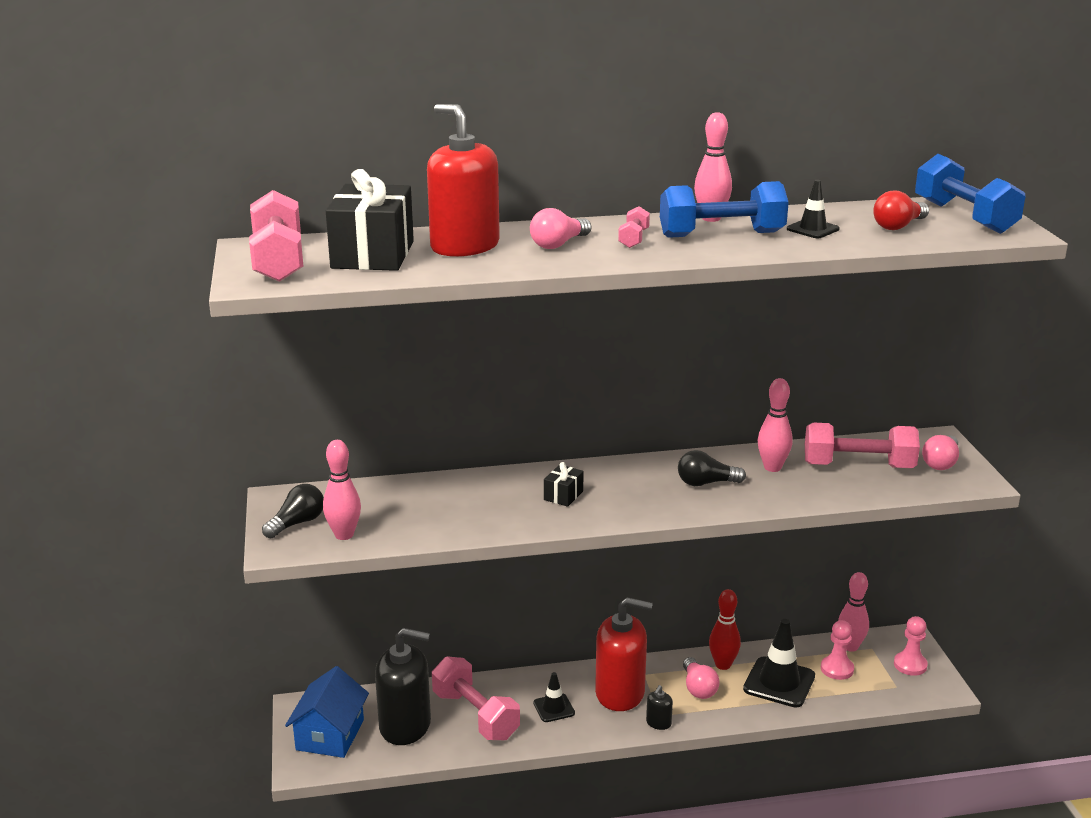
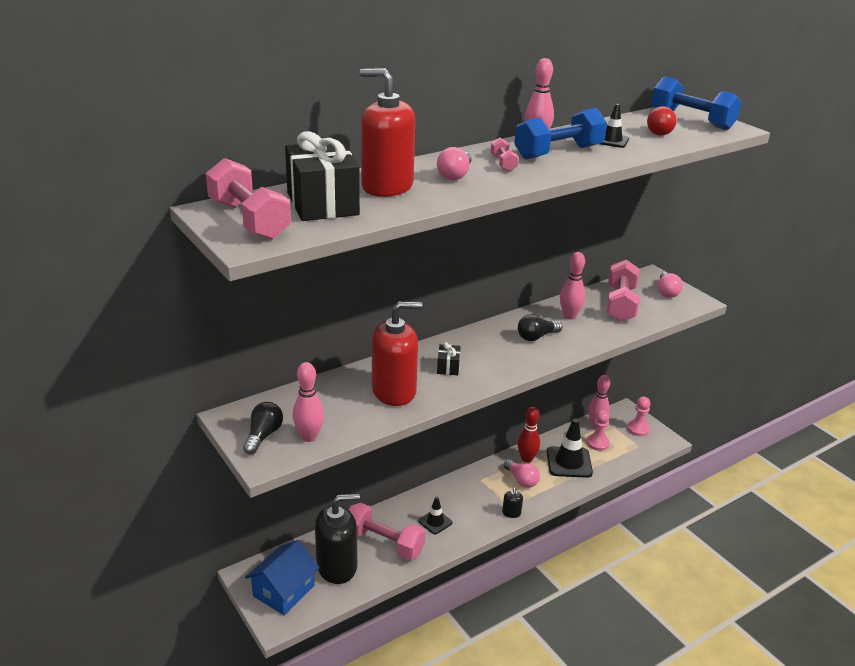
camera: 25 degrees left, 5 degrees up
blue house [285,666,369,758] -> blue house turned 45 degrees clockwise [245,540,319,615]
red soap dispenser [595,597,653,711] -> red soap dispenser moved to [372,301,422,406]
pink dumbbell [805,423,920,468] -> pink dumbbell turned 60 degrees counterclockwise [606,260,640,322]

